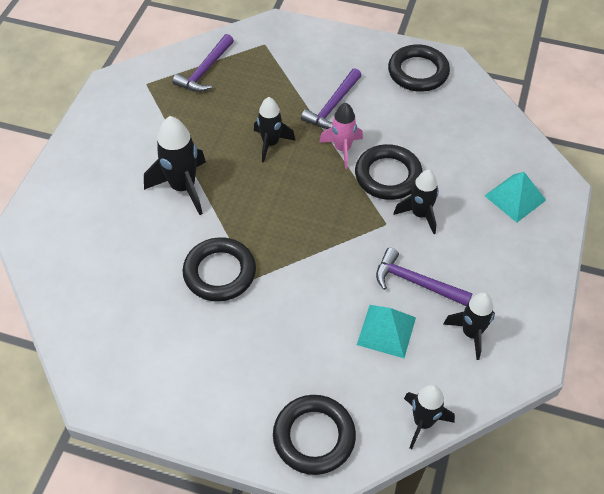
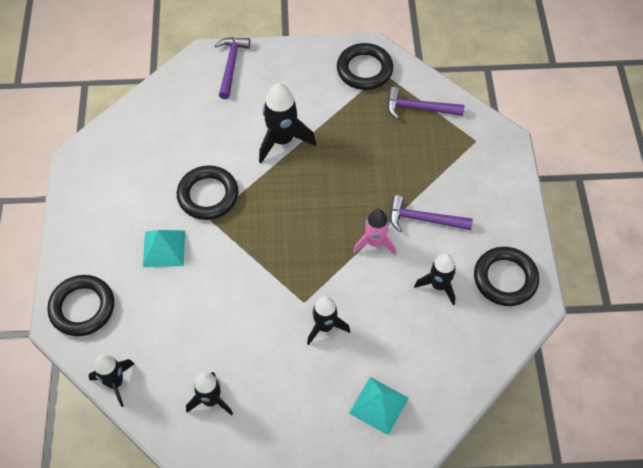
camera: 70 degrees right, 5 degrees up
black rocket [254,97,295,163] -> black rocket moved to [414,253,456,305]
black ring [355,144,423,200] -> black ring moved to [337,43,393,90]
turquoise pyramid [357,305,416,358] -> turquoise pyramid moved to [143,230,185,267]
purple hammer [376,248,473,306] -> purple hammer moved to [214,37,250,99]

